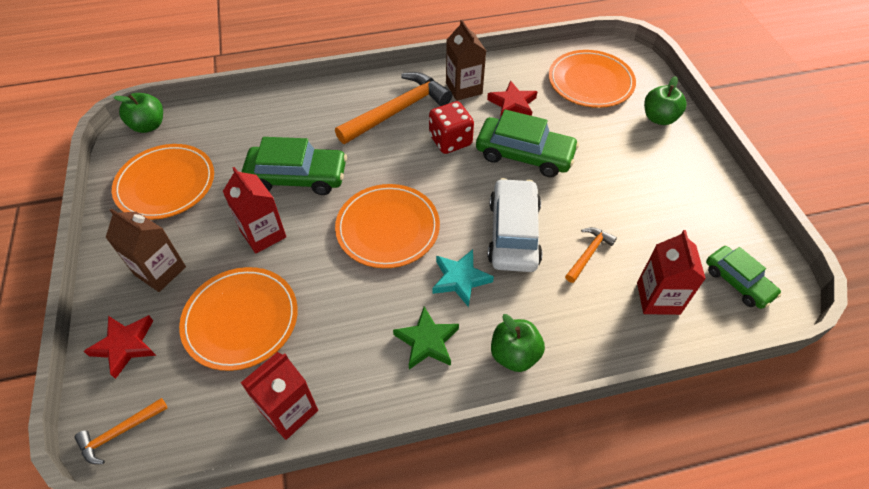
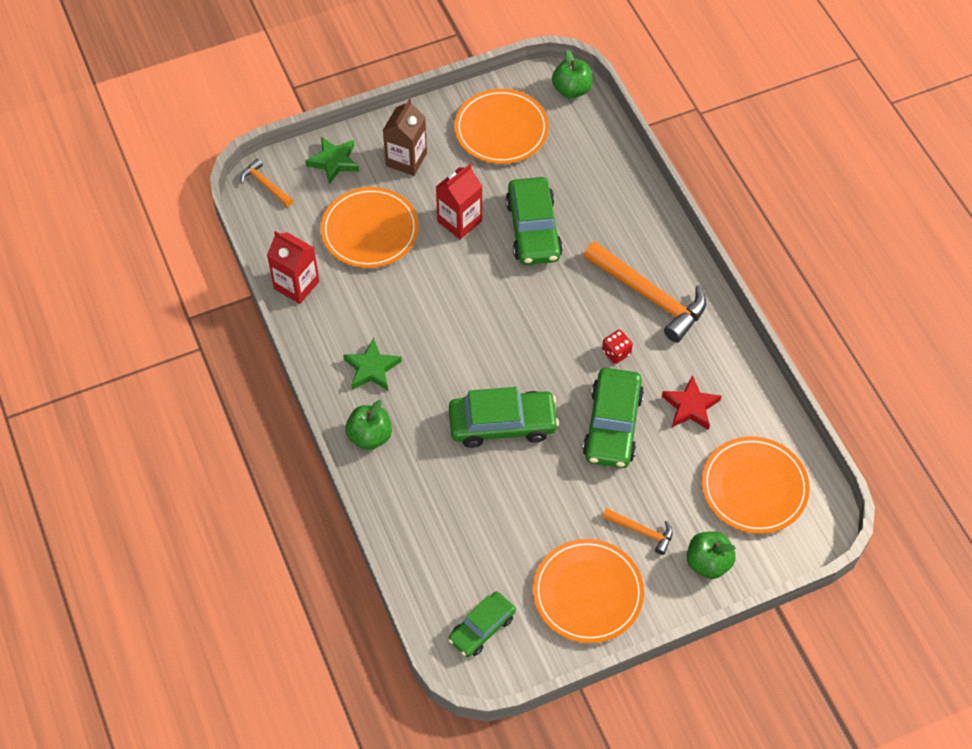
camera: 80 degrees right, 5 degrees up
red star [84,315,156,379] -> green star [305,137,359,185]
orange plate [335,184,440,268] -> orange plate moved to [533,539,644,643]
red dice [429,101,474,154] -> red dice [602,330,633,364], size x0.60
turquoise star [432,249,494,307] -> none
brown carton [446,20,486,101] -> none
white car [488,178,542,272] -> green car [449,387,559,448]
orange hammer [565,227,617,283] -> orange hammer moved to [602,508,673,555]
red carton [637,230,706,315] -> none

